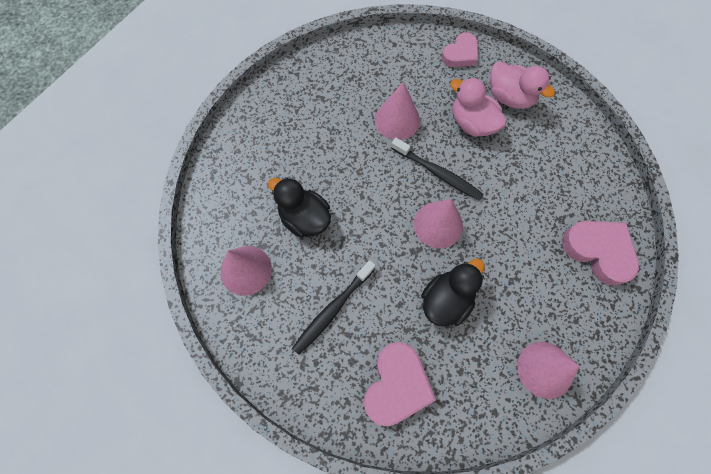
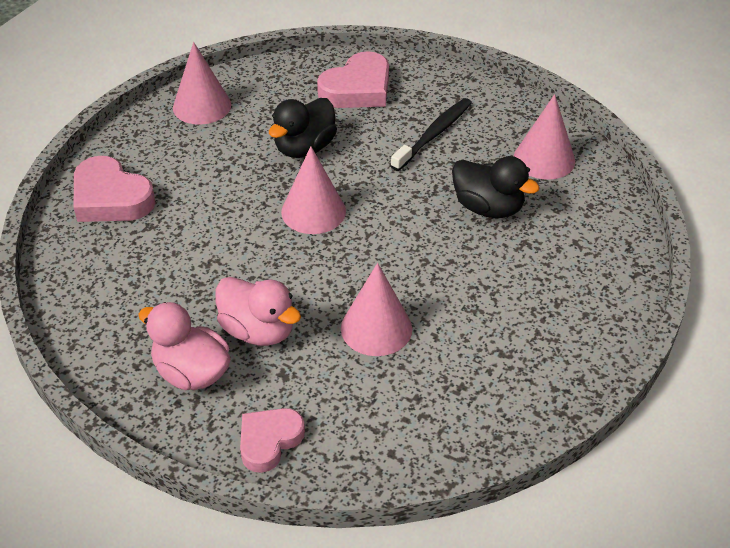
camera: 175 degrees right, 25 degrees down
pink heart [364,342,436,427] -> pink heart turned 150 degrees counterclockwise [317,51,389,108]
black toothbrush [391,138,484,201] -> none

